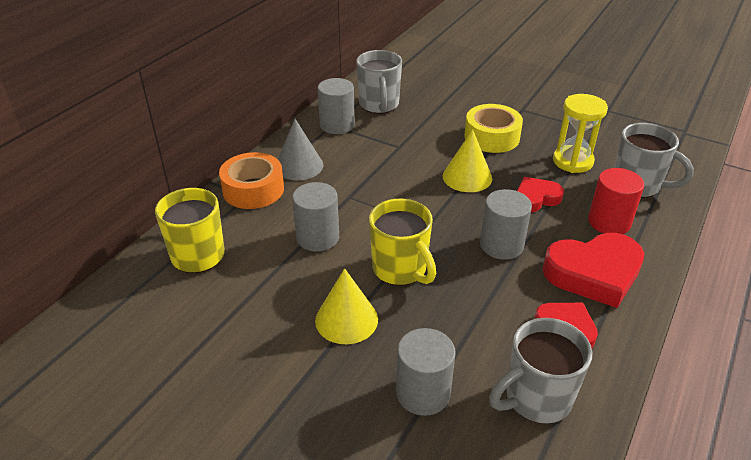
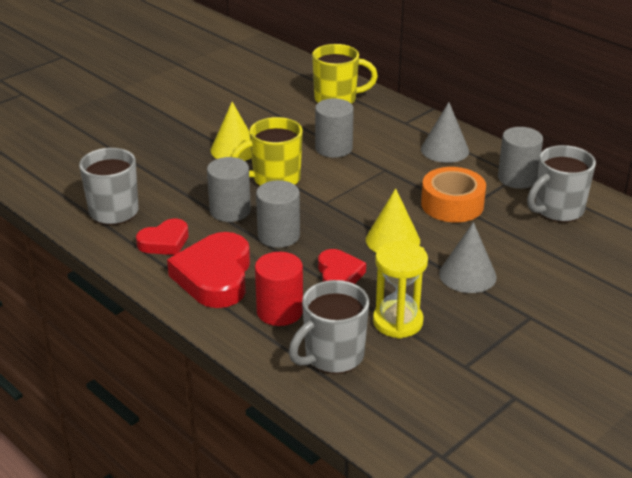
camera: 105 degrees right, 5 degrees down
orange tape [219,152,284,209] -> orange tape moved to [421,167,486,222]
grey mug [356,50,402,114] -> grey mug turned 45 degrees counterclockwise [527,145,596,222]
grey cylinder [396,328,456,416] -> grey cylinder moved to [207,157,251,222]
yellow tape [464,104,523,153] -> grey cone [439,222,497,293]

